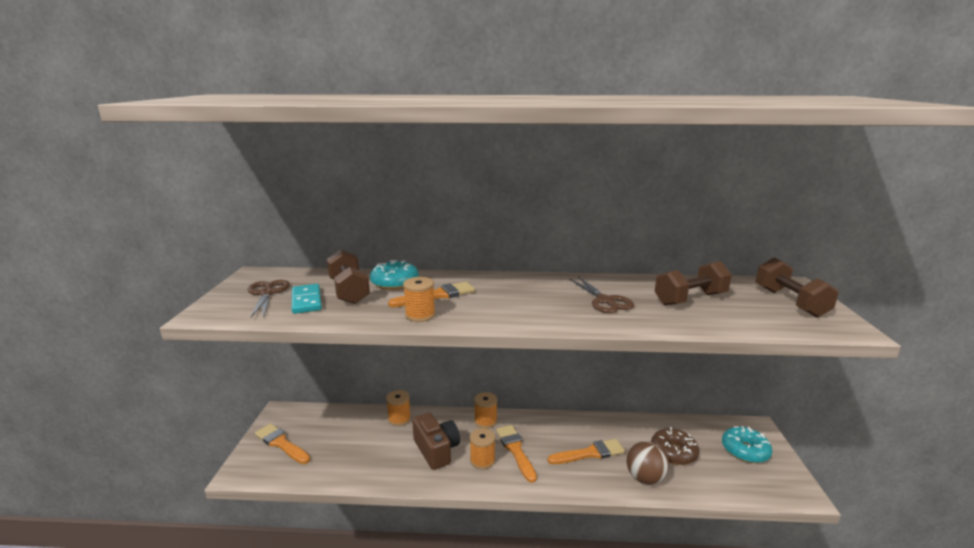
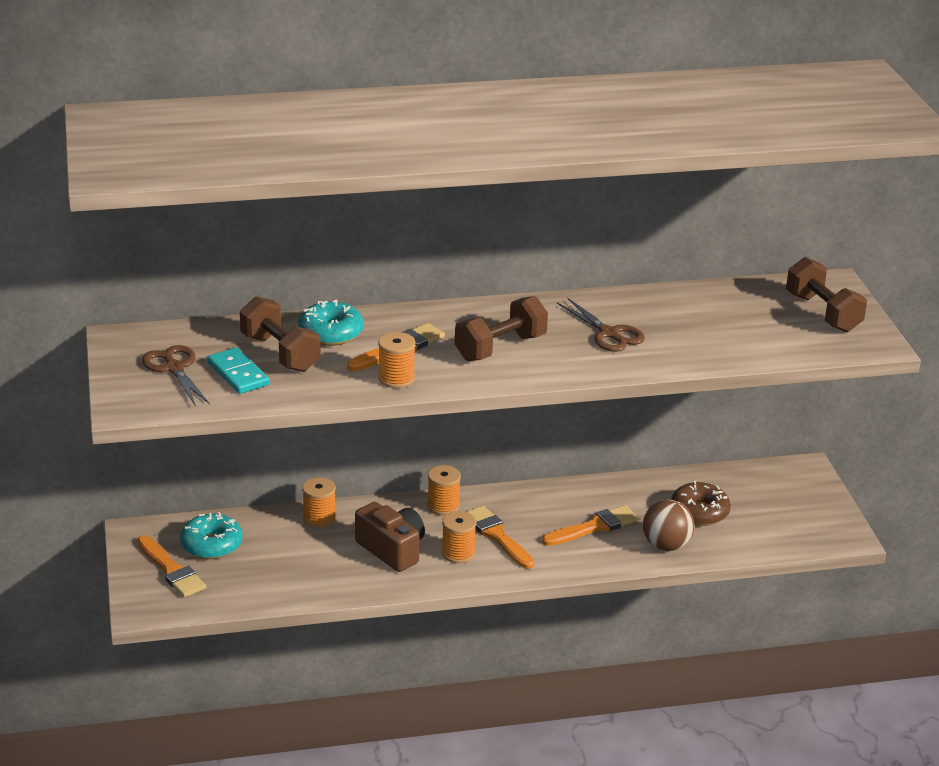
camera: 15 degrees left, 10 degrees up
orange brush [255,424,310,464] -> orange brush turned 150 degrees counterclockwise [137,535,206,598]
brown dumbbell [654,261,732,306] -> brown dumbbell moved to [455,296,548,361]
turquoise donut [722,426,772,463] -> turquoise donut moved to [180,512,243,559]

